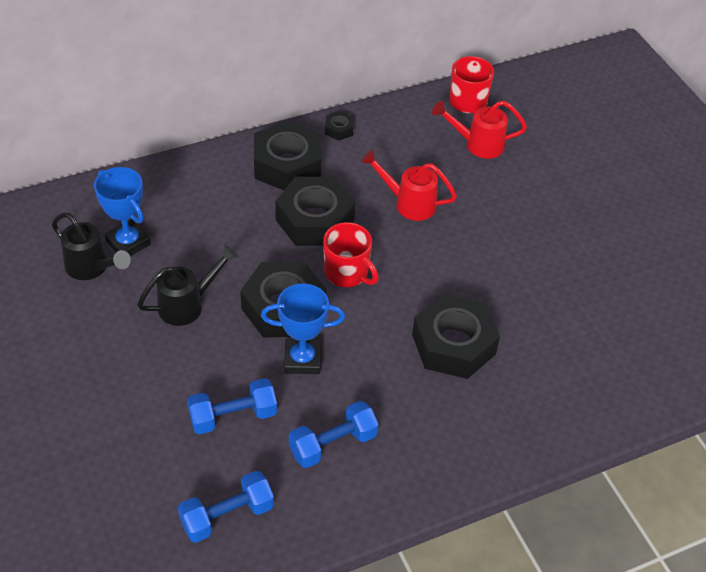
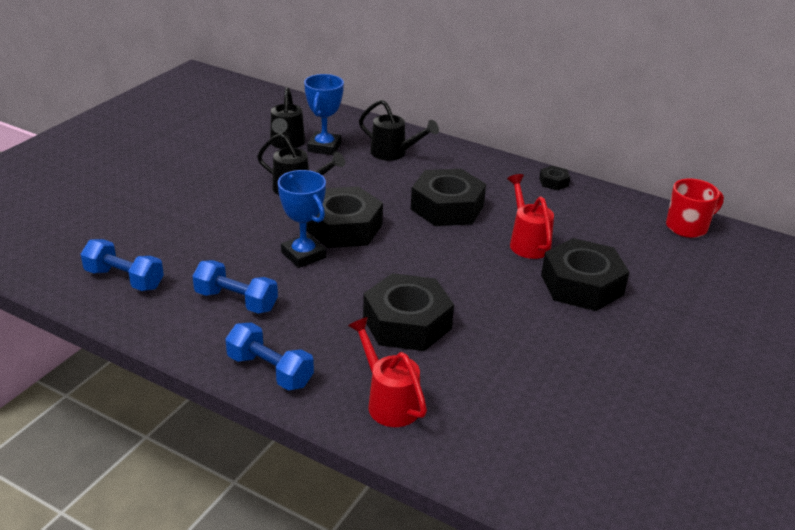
camera: 55 degrees right, 15 degrees down
blue dumbbell [187,378,277,434] -> blue dumbbell moved to [225,323,314,391]
black nut [254,120,321,190] -> black nut moved to [541,238,629,311]
red mug [323,222,379,287] -> none
red watering can [432,101,527,159] -> red watering can moved to [348,317,427,427]
none -> black watering can [359,100,439,161]

